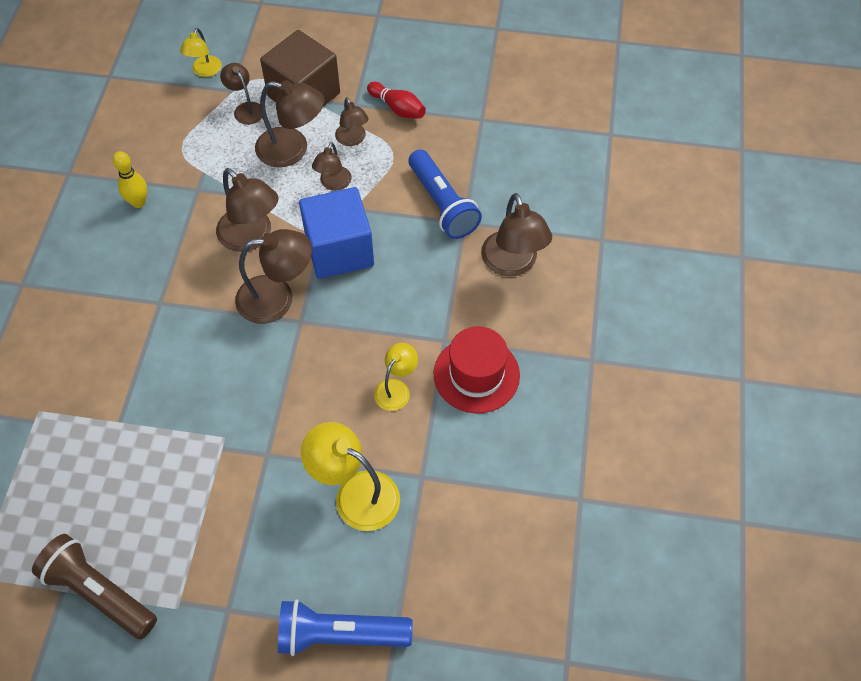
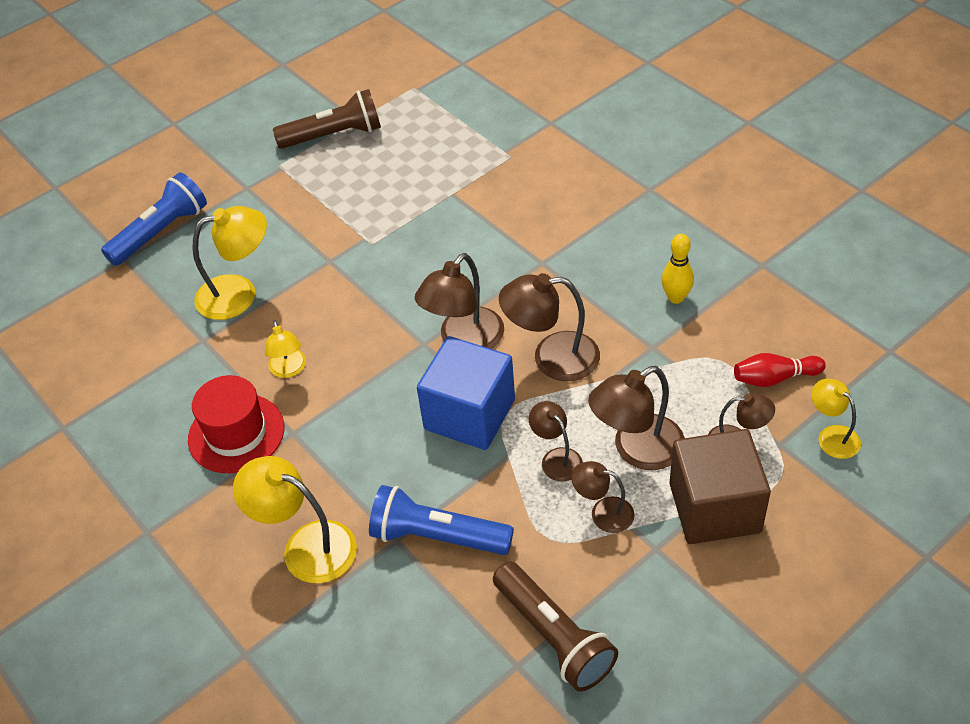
camera: 135 degrees right, 10 degrees down
red bowling pin [367,82,426,119] -> red bowling pin moved to [734,353,826,387]
brown lamp [481,193,552,276] -> yellow lamp [233,456,357,583]
none -> brown flashlight [493,562,618,692]

